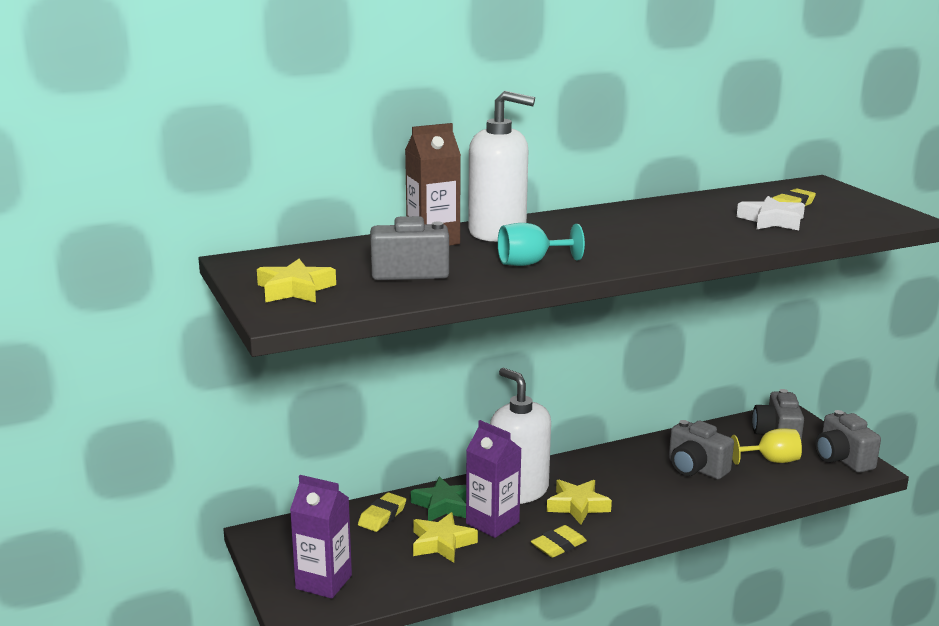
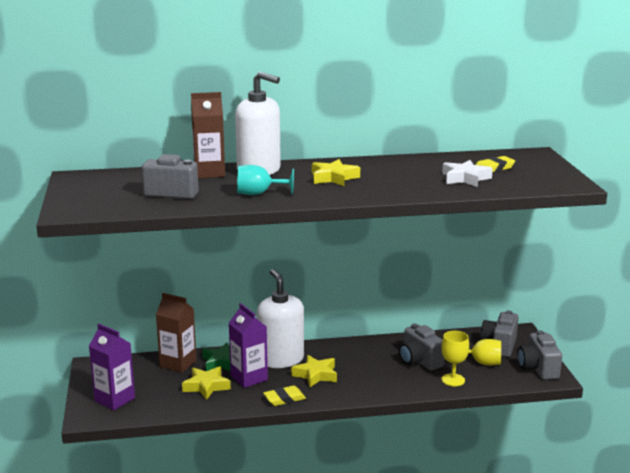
camera: 15 degrees right, 0 degrees up
yellow star [257,259,336,303] -> yellow star moved to [312,159,360,186]
yellow eraser [358,492,406,532] -> brown carton [156,293,196,373]
none -> yellow goblet [442,331,469,386]

